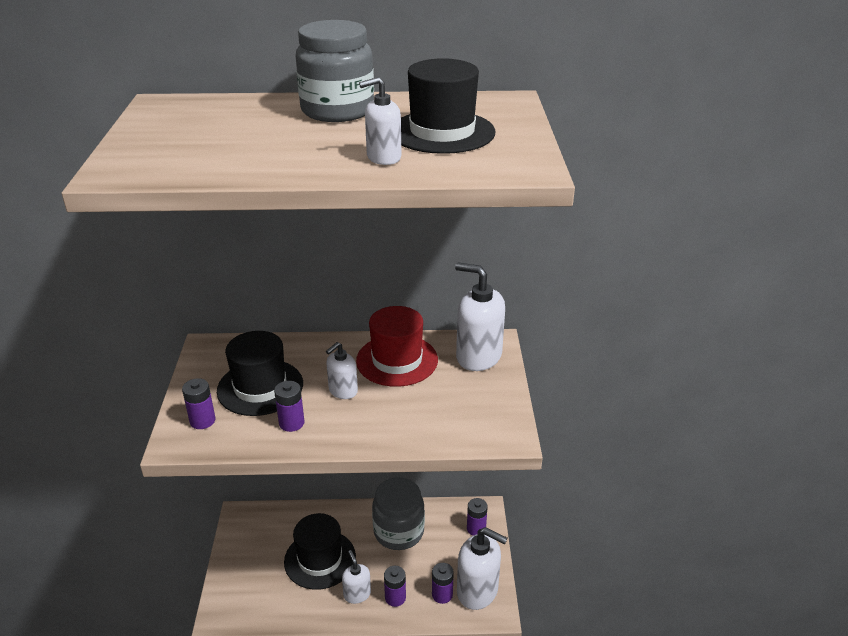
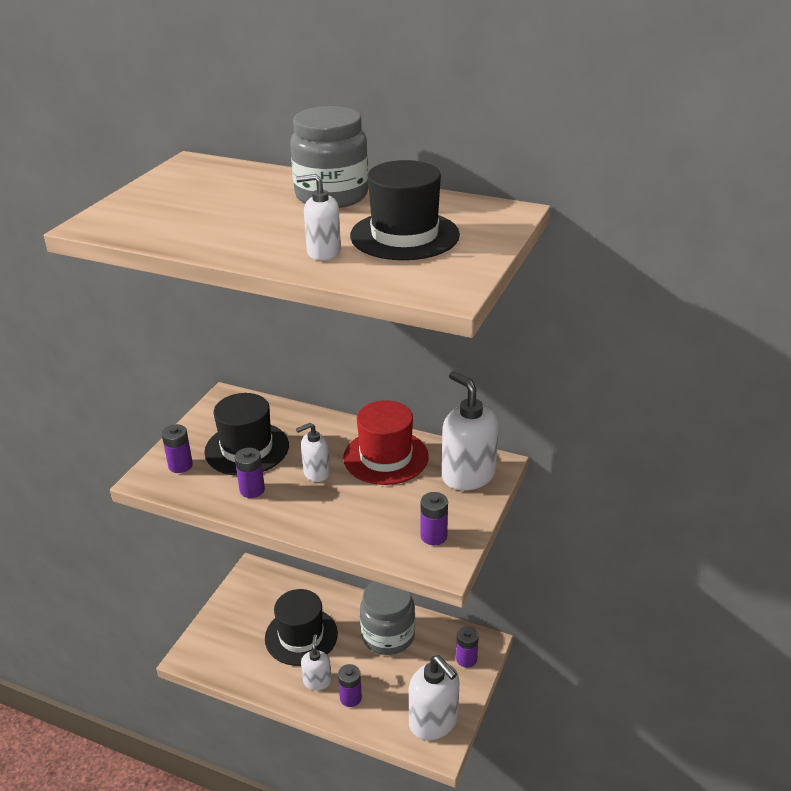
camera: 25 degrees right, 0 degrees up
purple battery [432,563,454,604] -> purple battery moved to [421,492,448,546]

